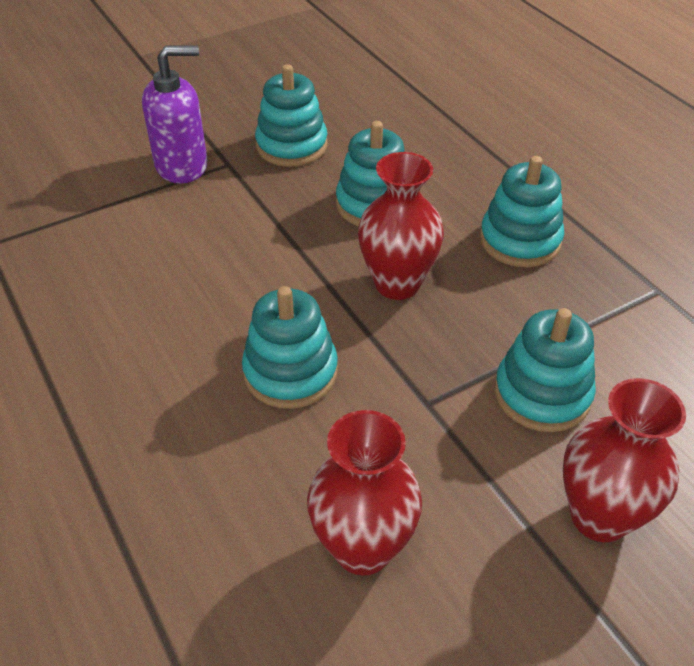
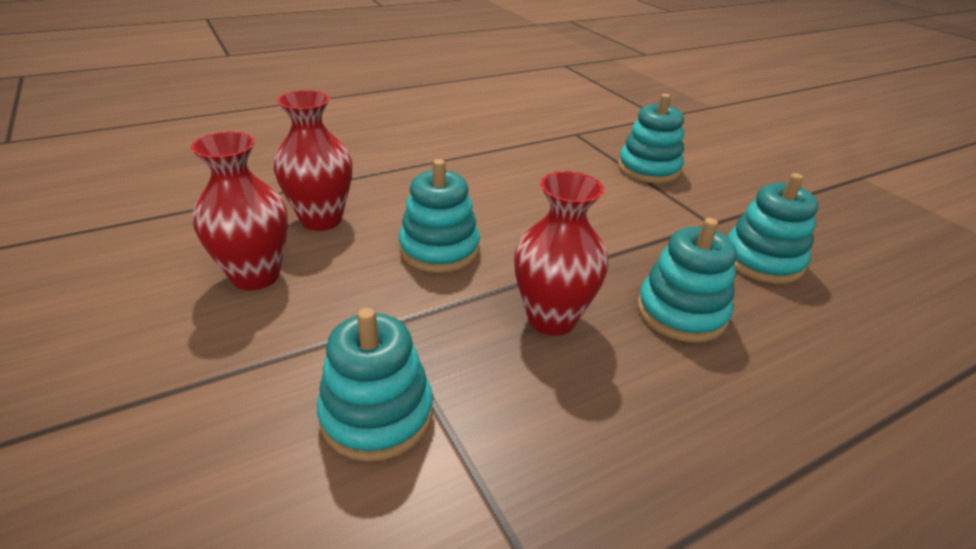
camera: 90 degrees right, 10 degrees down
purple soap dispenser [142,45,208,183] -> none
turquoise stacking toy [480,156,564,267] -> turquoise stacking toy moved to [618,94,684,184]
red vase [563,378,686,542] -> red vase moved to [274,90,352,231]

